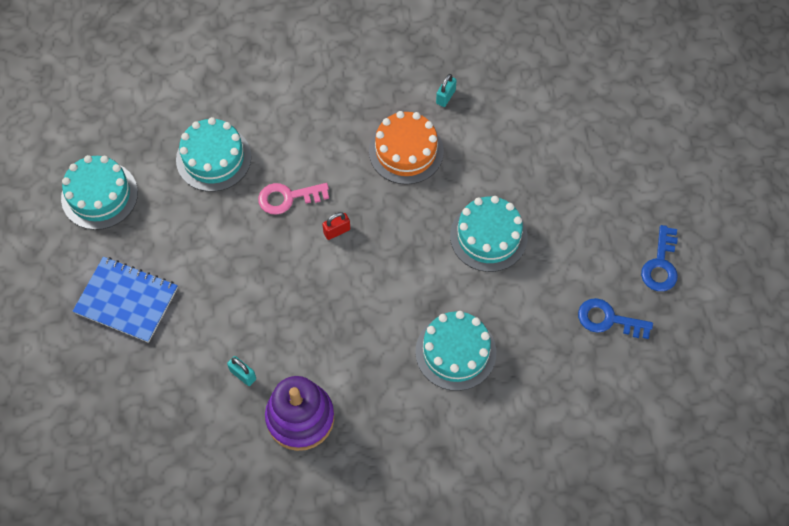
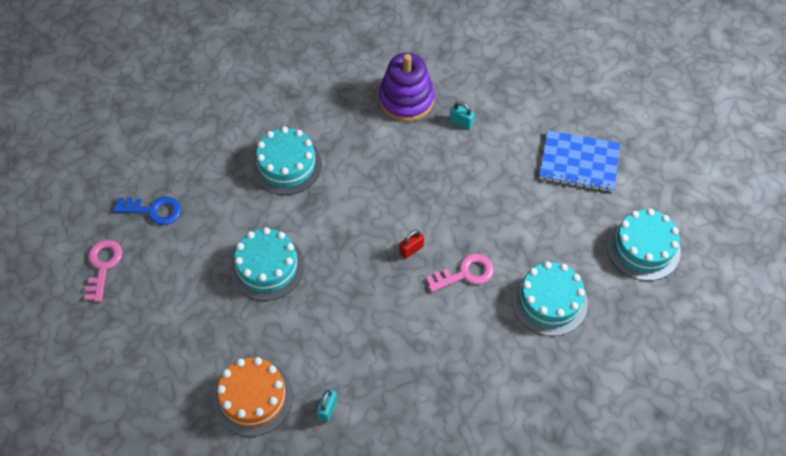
camera: 170 degrees right, 5 degrees down
orange cake [369,111,444,185] -> orange cake moved to [213,357,293,437]
blue key [641,225,678,291] -> pink key [85,240,122,302]

